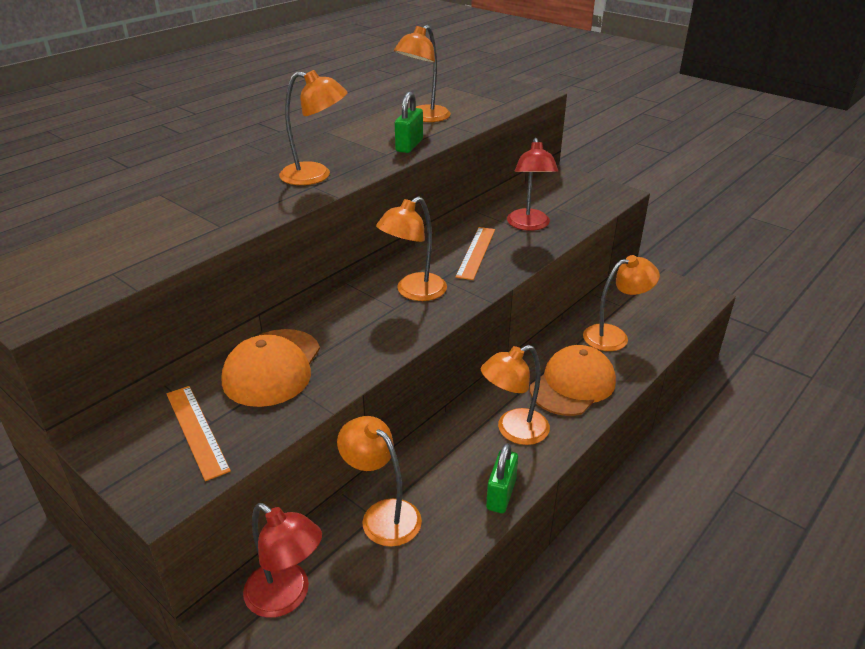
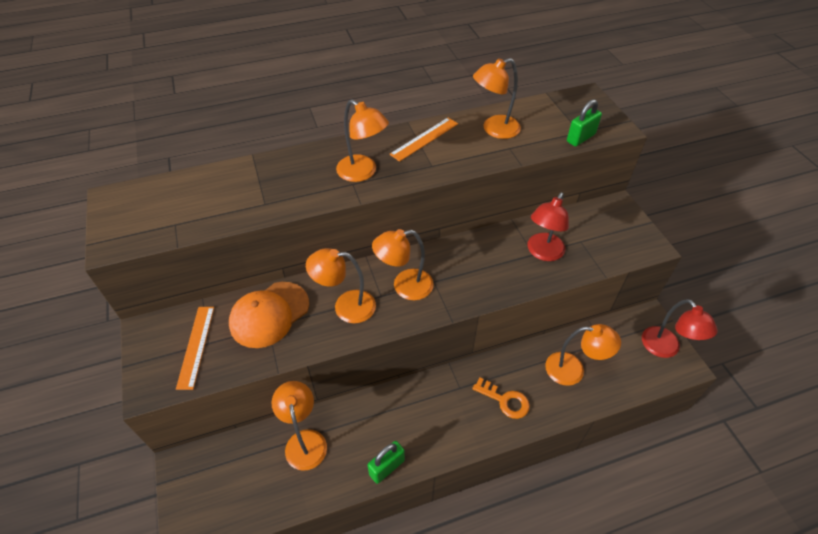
camera: 30 degrees right, 15 degrees up
red lamp [243,503,322,618] -> red lamp moved to [642,299,718,358]
green padlock [395,92,423,153] -> green padlock moved to [567,99,602,147]
orange ruler [455,227,495,280] -> orange ruler moved to [389,118,458,162]
orange lamp [481,345,550,445] -> orange lamp moved to [306,248,376,324]
orange cap [530,345,616,416] -> orange key [473,377,530,419]

